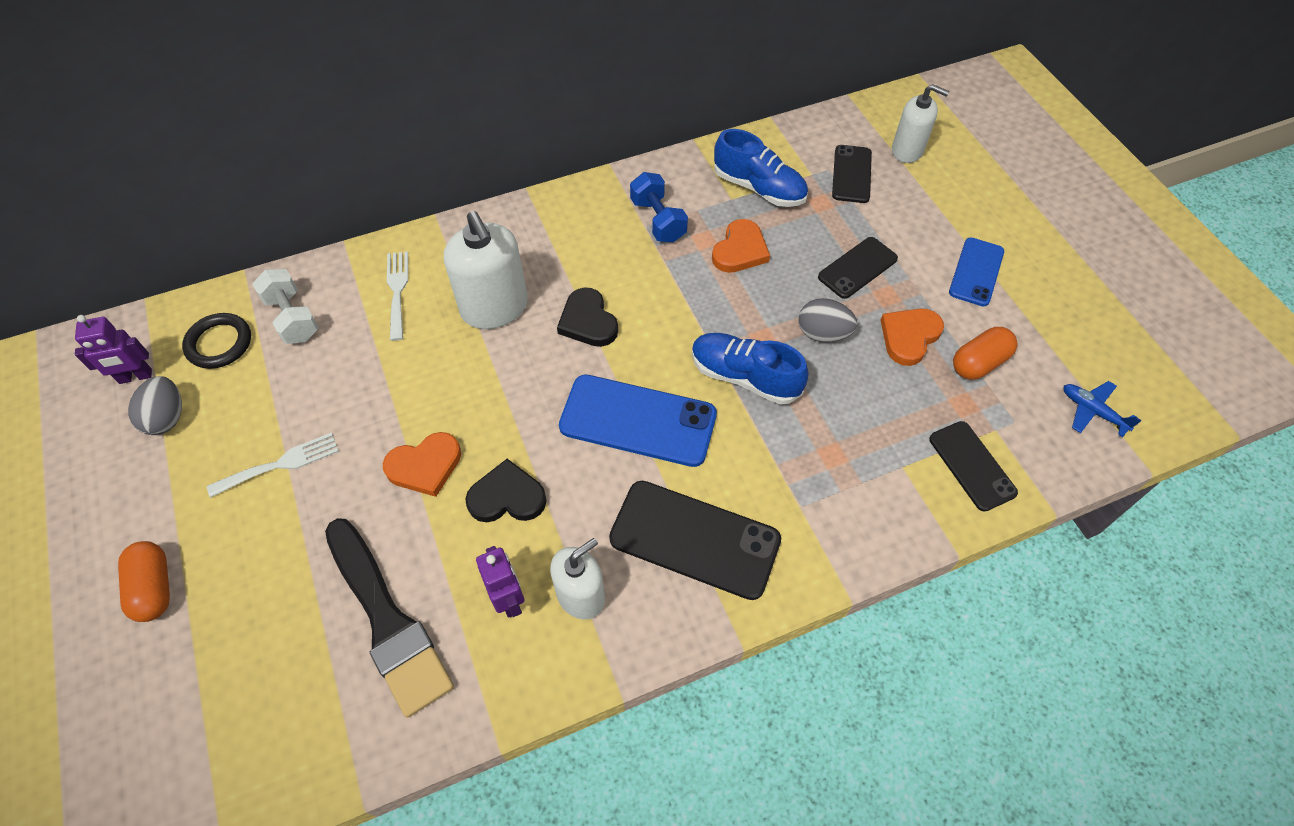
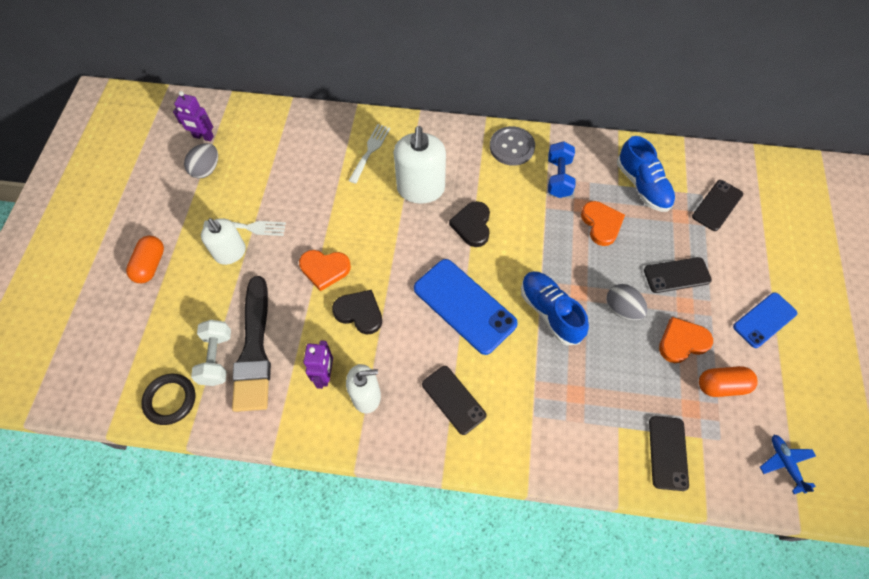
camera: 30 degrees right, 5 degrees up
black ring [182,313,251,369] -> black ring moved to [141,374,195,425]
white dumbbell [252,269,319,344] -> white dumbbell moved to [191,320,231,386]
black phone [609,481,781,600] -> black phone [422,366,487,435], size x0.61
orange heart [712,219,770,273] -> orange heart turned 75 degrees counterclockwise [581,201,625,246]
white soap dispenser [892,84,950,163] -> white soap dispenser moved to [201,218,246,265]
none -> grey button [490,126,535,166]

